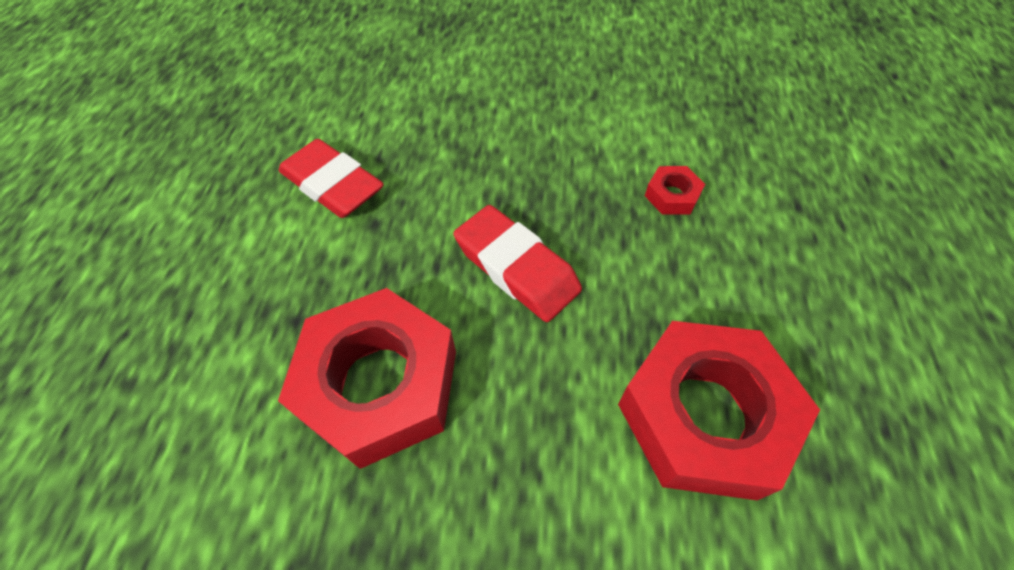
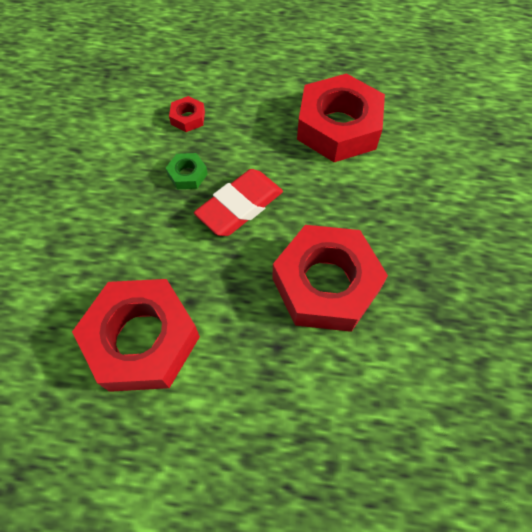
camera: 90 degrees left, 5 degrees up
red eraser [279,139,384,218] -> red nut [72,279,200,392]
none -> green nut [166,153,208,189]

